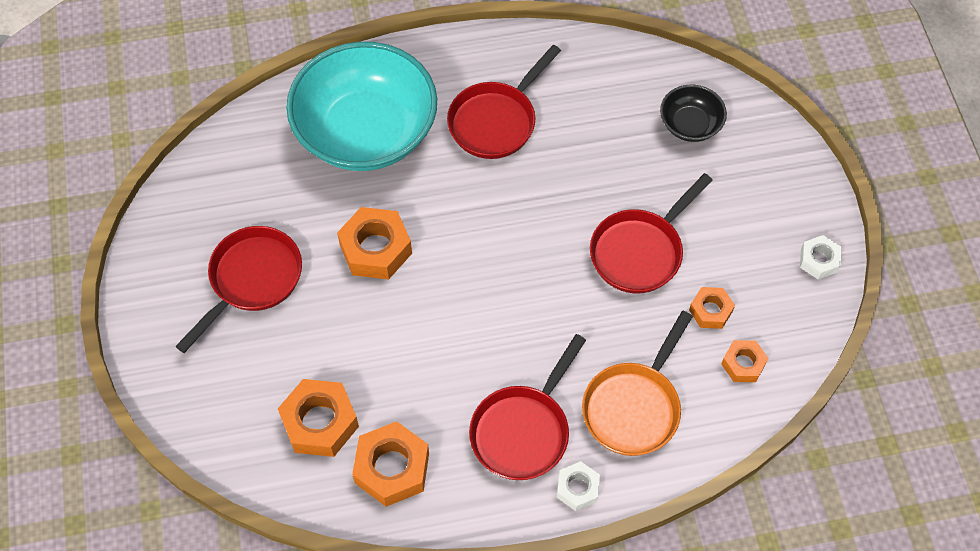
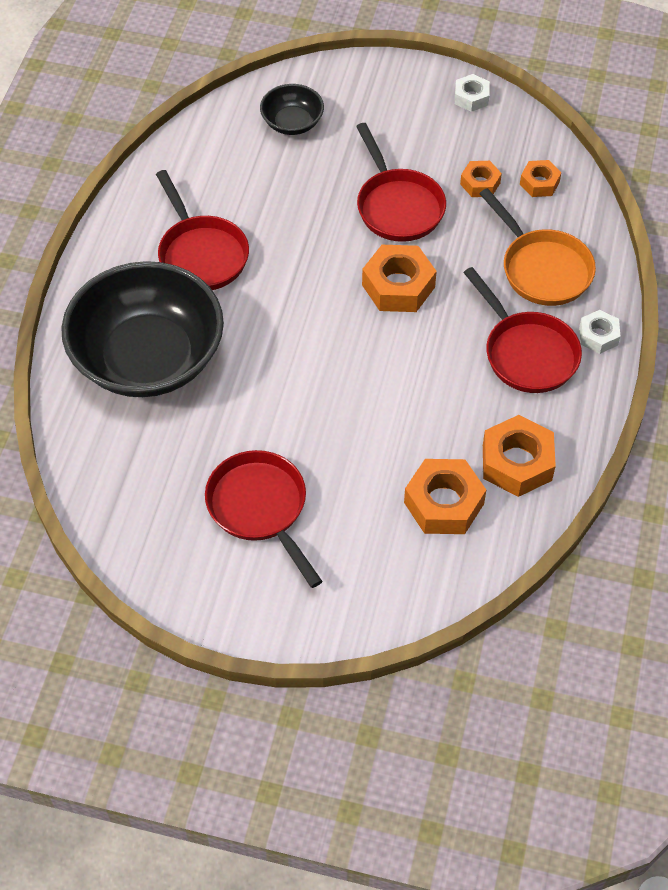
camera: 65 degrees left, 5 degrees down
turquoise bowl [286,42,437,171] -> black bowl [61,261,224,397]
orange nut [337,207,412,280] -> orange nut moved to [362,245,437,312]

